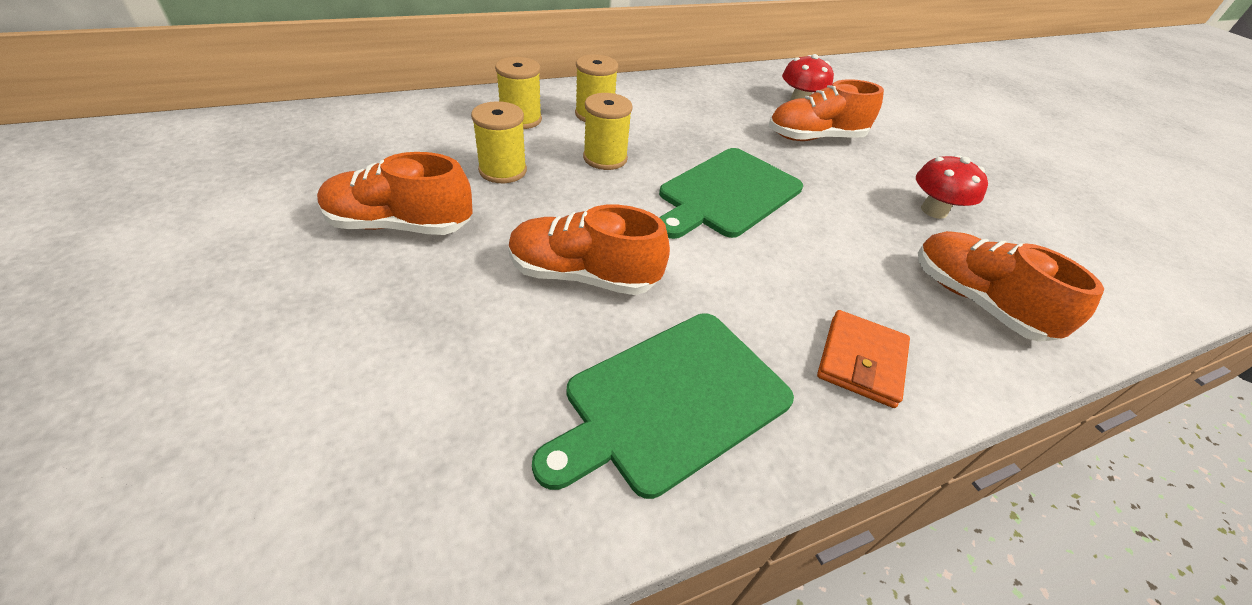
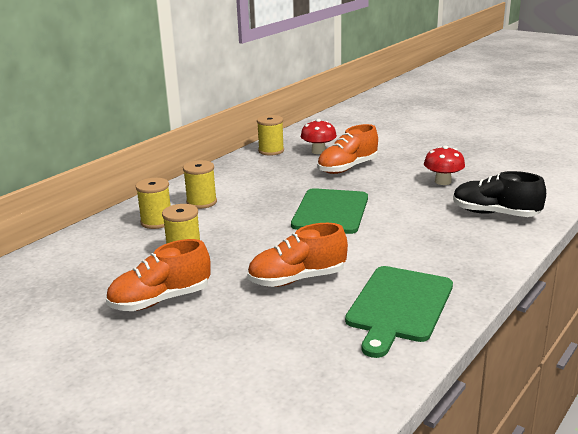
camera: 25 degrees left, 20 degrees down
yellow spool [583,93,633,170] -> yellow spool moved to [257,115,284,156]
orange wallet [817,310,910,408] -> none
orange shoe [918,231,1104,342] -> black shoe [453,171,546,217]

